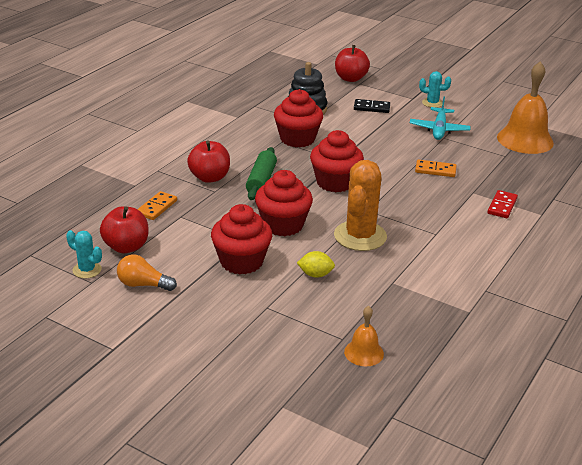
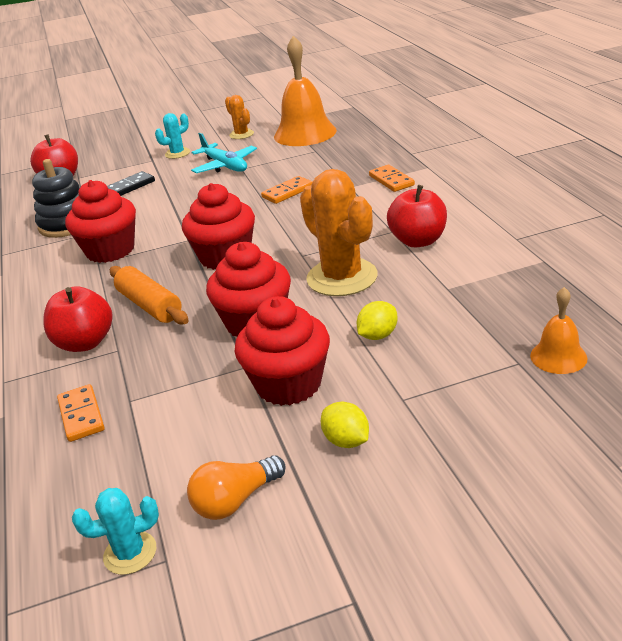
camera: 45 degrees left, 0 degrees up
red apple [100,206,148,253] -> red apple moved to [387,185,447,247]
green rolling pin [246,147,277,200] -> orange rolling pin [110,266,189,325]
red domino [487,190,518,218] -> orange domino [369,165,415,192]
none -> orange cactus [225,95,254,139]
none -> yellow lemon [321,402,369,448]

